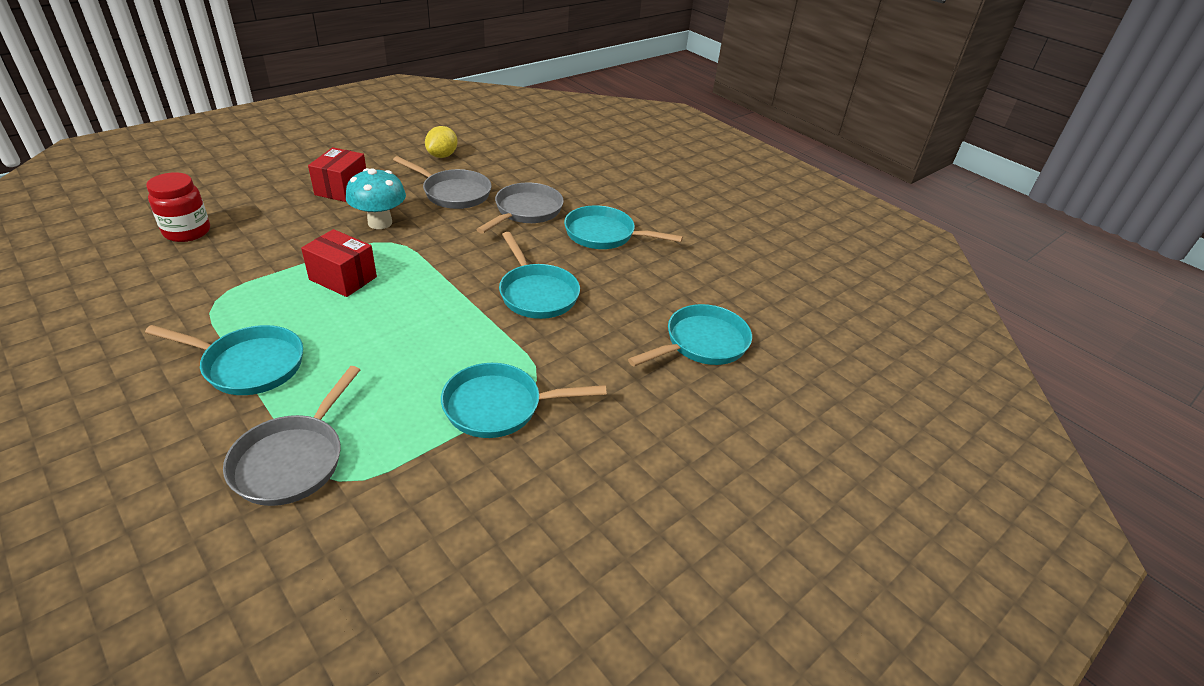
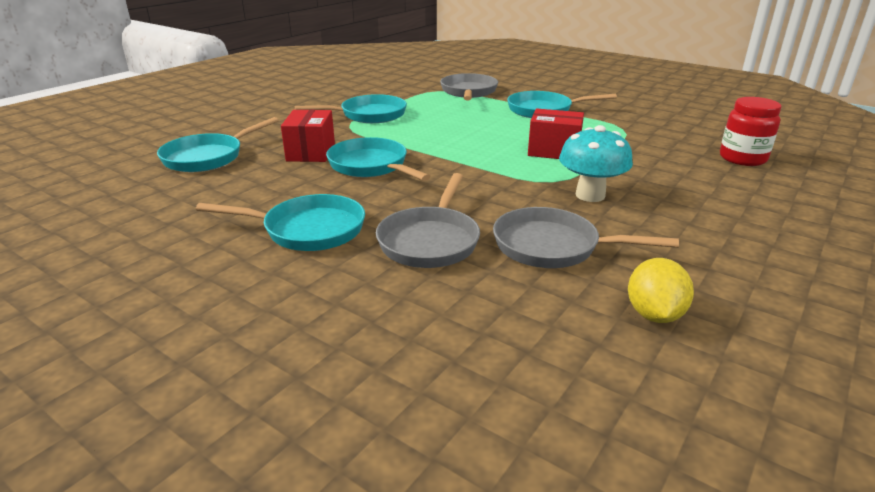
camera: 170 degrees right, 10 degrees down
red box [308,147,366,202] -> red box moved to [281,110,335,162]

